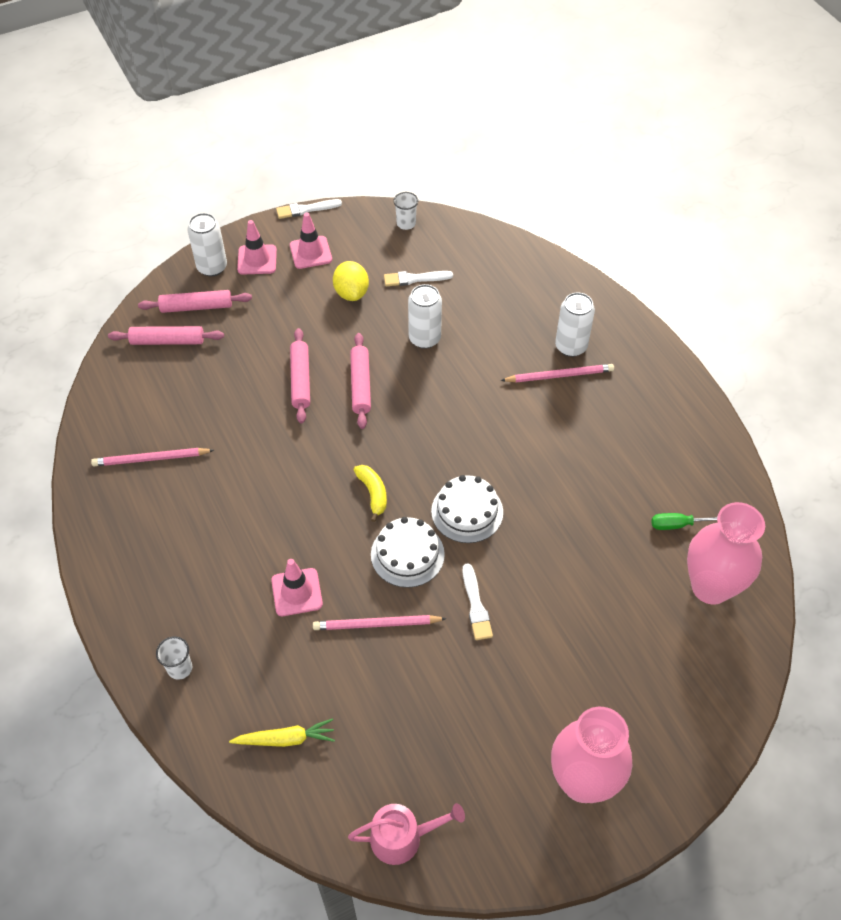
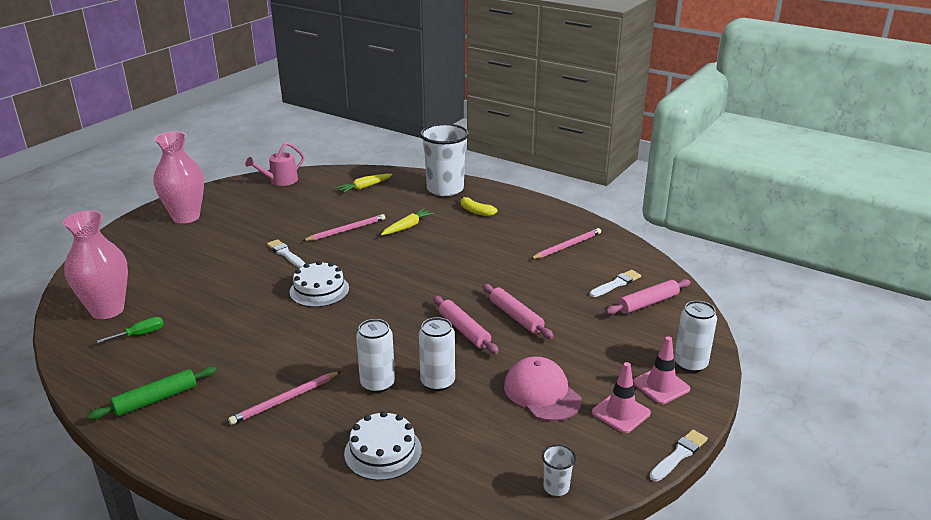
camera: 150 degrees right, 25 degrees down
pink rolling pin [138,290,252,313] -> none
white cup [156,636,192,680] -> white cup [420,124,469,196], size x2.42
pink traffic cone [271,559,323,616] -> yellow carrot [381,209,434,235]
yellow lemon [333,261,369,301] -> pink cap [504,357,582,421]
yellow banana [354,465,387,522] -> yellow banana moved to [461,195,497,216]
white cake [371,517,445,588] -> white cake moved to [344,411,422,481]
white brush [384,271,453,286] -> white brush moved to [589,270,641,297]
white can [555,292,595,357] -> white can moved to [356,319,395,393]
none -> green rolling pin [87,366,216,420]

